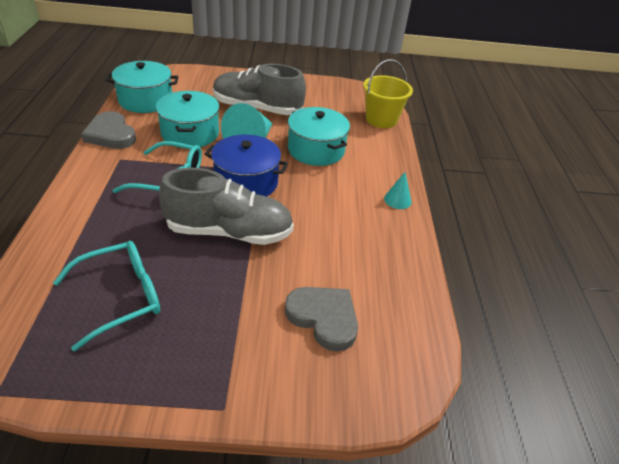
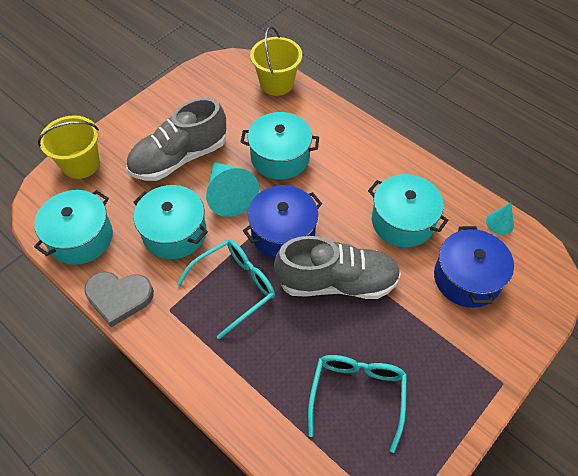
camera: 45 degrees left, 15 degrees up
grey shoe [159,168,294,245] -> grey shoe turned 45 degrees clockwise [274,236,401,299]
grey heart [285,287,358,352] -> blue pot [434,226,514,308]
turquoise cone [384,172,412,209] -> turquoise cone moved to [486,203,514,235]
none -> yellow bucket [38,115,100,179]
none -> turquoise pot [368,174,449,247]

